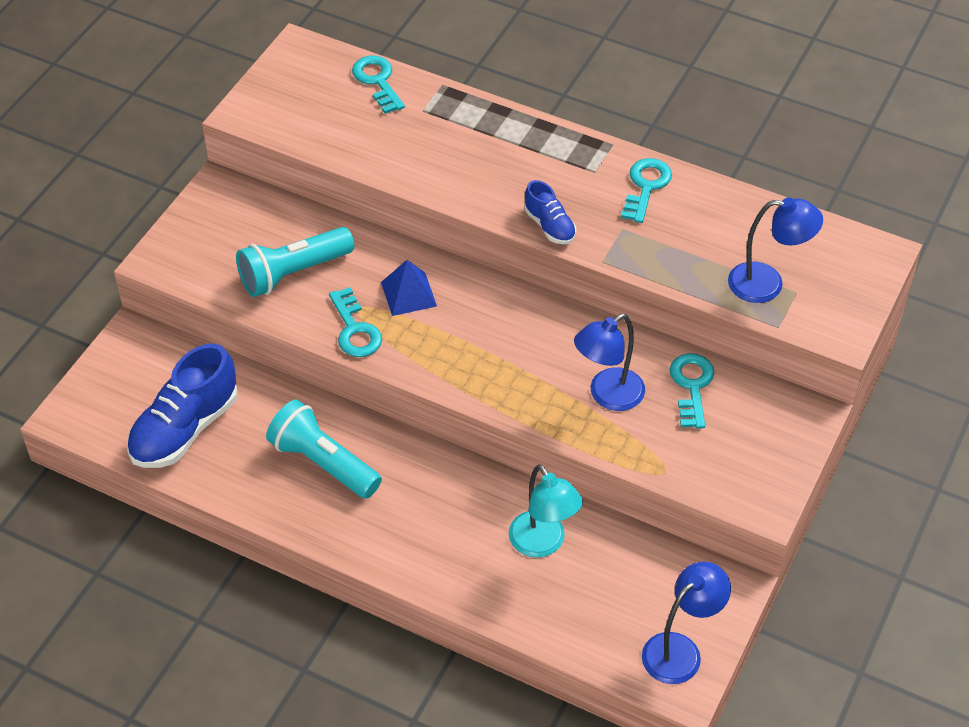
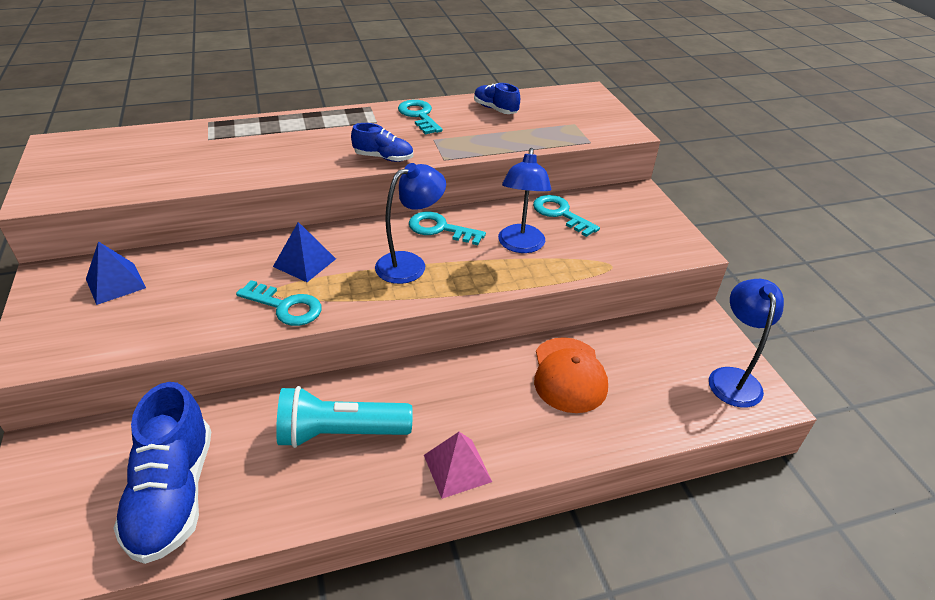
camera: 45 degrees left, 10 degrees down
turquoise flashlight [236,227,354,297] -> none
turquoise key [352,56,405,114] -> turquoise key moved to [409,212,486,245]
turquoise lamp [508,464,583,558] -> orange cap [534,337,608,413]
blue lamp [728,197,823,303] -> blue lamp moved to [375,163,446,284]
none -> blue pyramid [86,241,146,305]
none -> pink pyramid [424,432,492,499]
none -> blue shoe [474,83,520,114]

